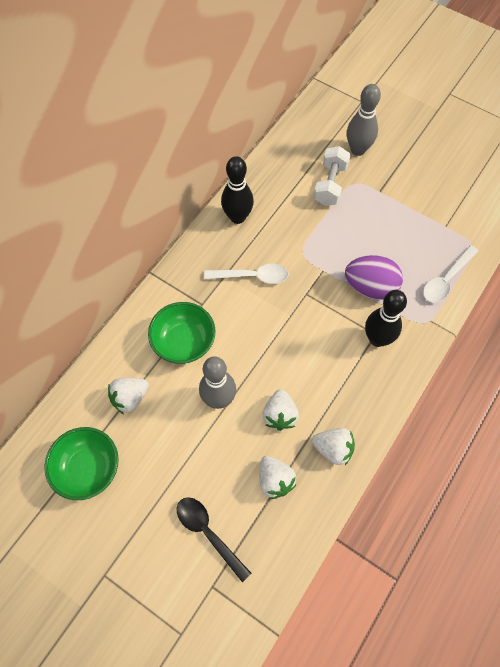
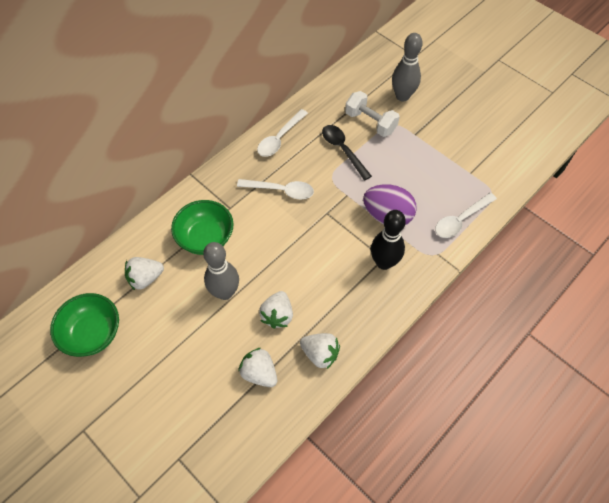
camera: 10 degrees right, 5 degrees down
black spoon [177,497,252,582] -> black spoon moved to [322,125,372,180]
black bowling pin [221,156,254,224] -> white spoon [257,109,308,157]
white strawberry [260,456,297,499] -> white strawberry turned 150 degrees clockwise [238,348,277,387]
white dumbbell [314,146,351,206] -> white dumbbell turned 75 degrees counterclockwise [345,91,400,137]

